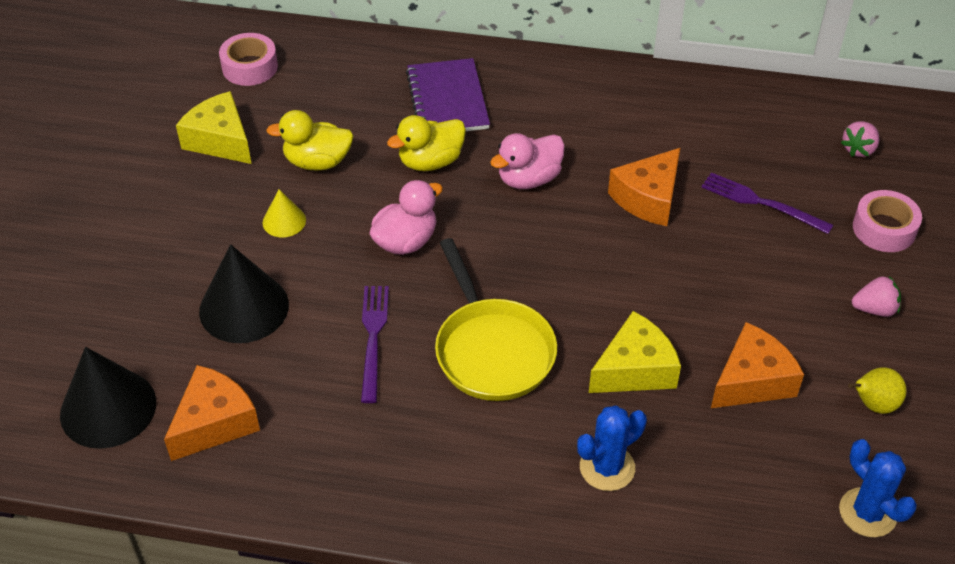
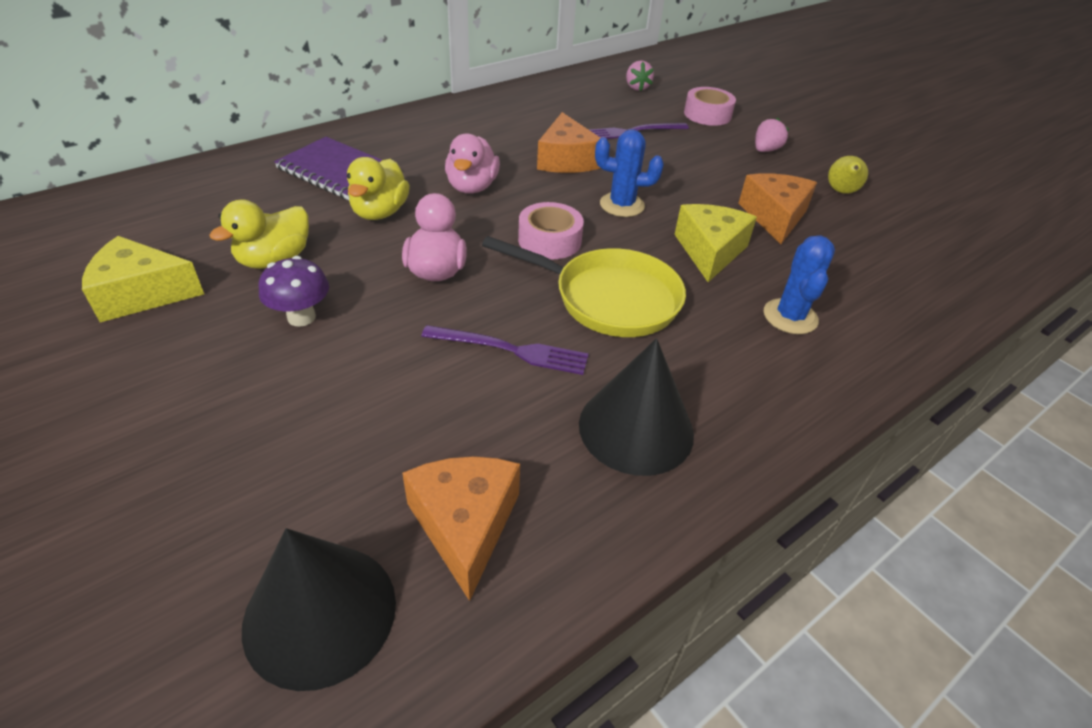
camera: 50 degrees left, 5 degrees down
black cone [199,244,289,343] -> black cone moved to [579,338,694,476]
pink tape [219,33,278,86] -> pink tape moved to [518,202,584,259]
yellow cone [263,189,306,237] -> purple mushroom [259,256,329,327]
purple fork [361,286,389,403] -> purple fork turned 150 degrees clockwise [421,325,589,375]
blue cactus [839,439,917,537] -> blue cactus moved to [595,129,664,217]

